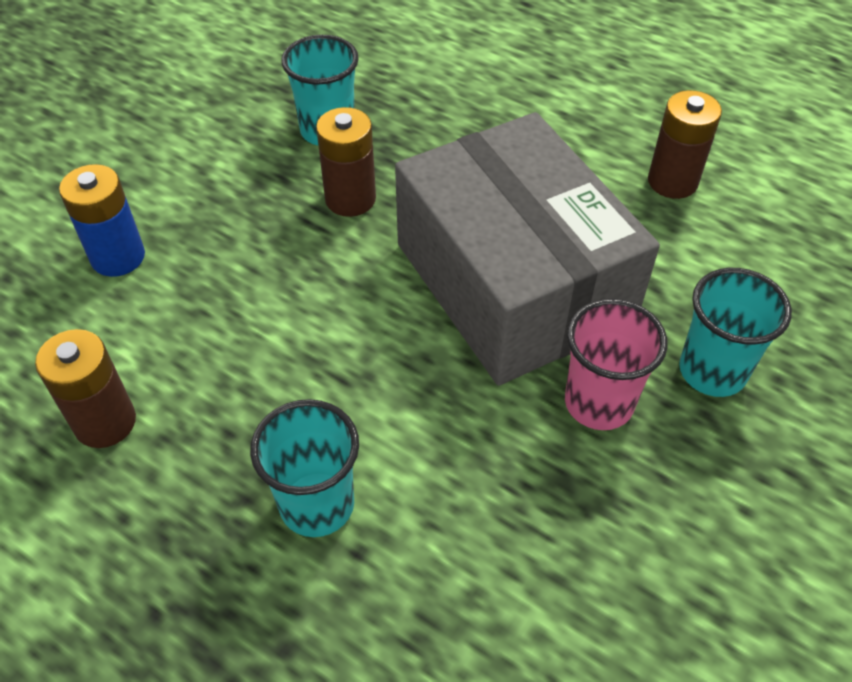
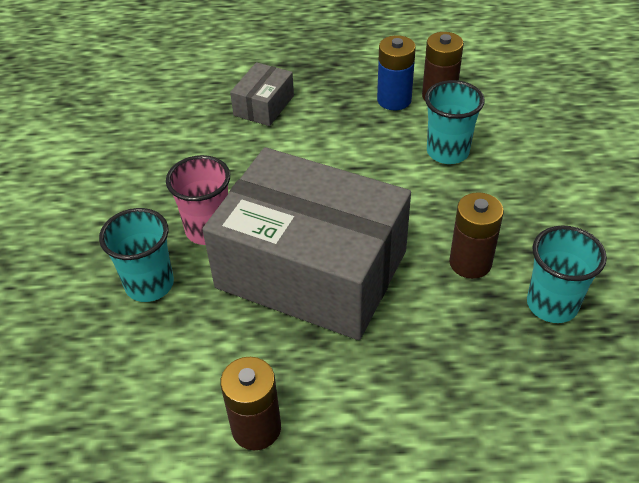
camera: 145 degrees right, 5 degrees down
blue battery [59,164,145,277] -> blue battery moved to [377,35,416,110]
turquoise cup [250,399,359,537] -> turquoise cup moved to [425,80,485,164]
none -> grey box [230,62,294,126]

